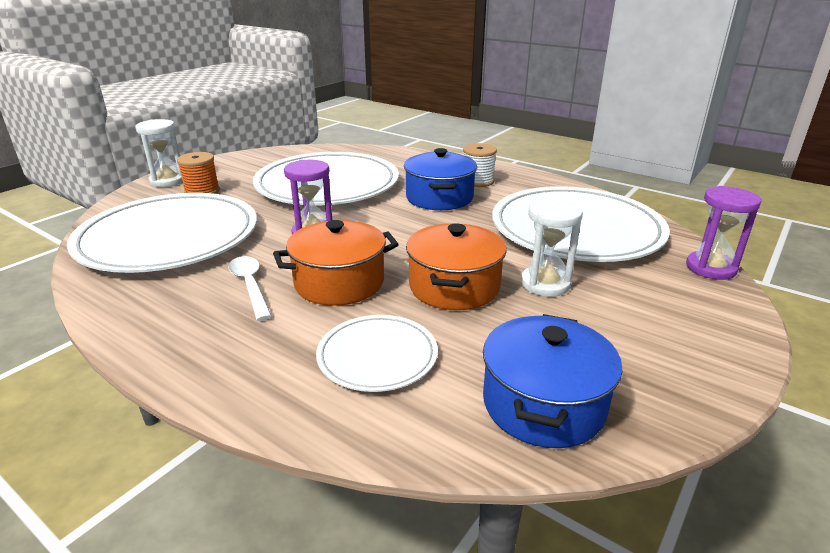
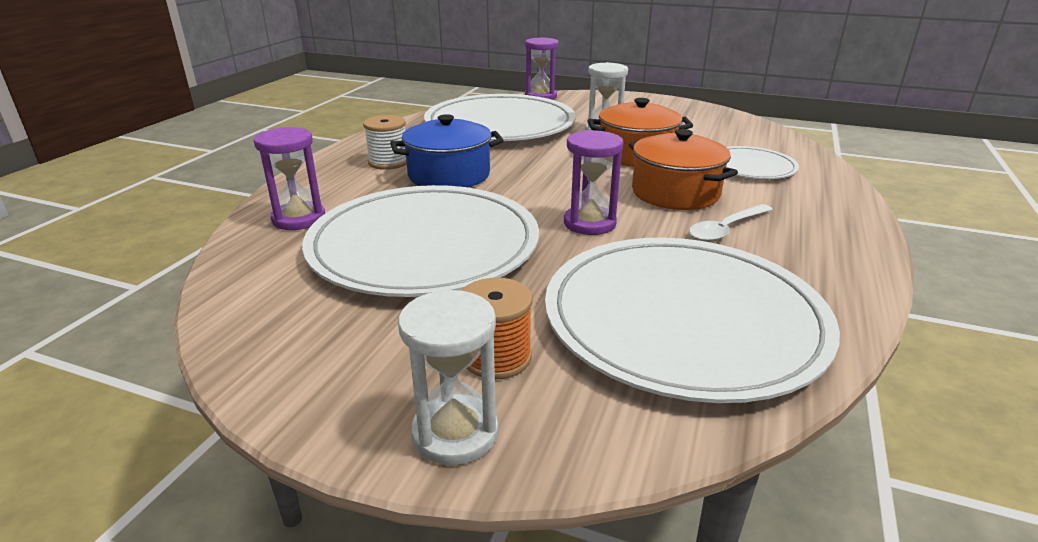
camera: 105 degrees left, 0 degrees up
blue pot [483,314,623,448] -> none
none -> purple hourglass [254,127,325,230]

